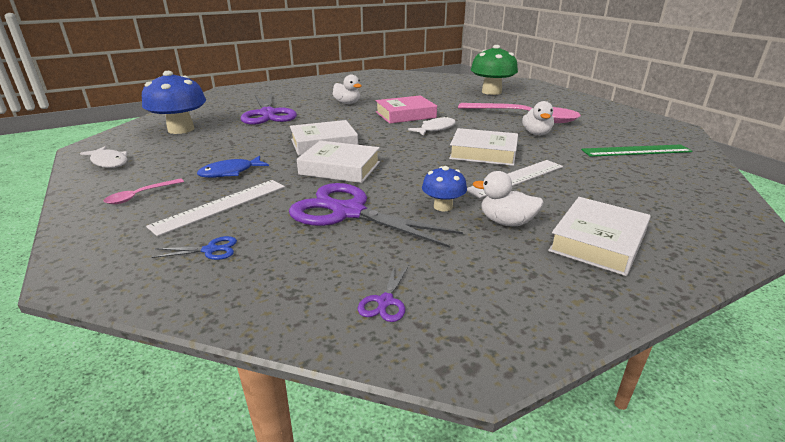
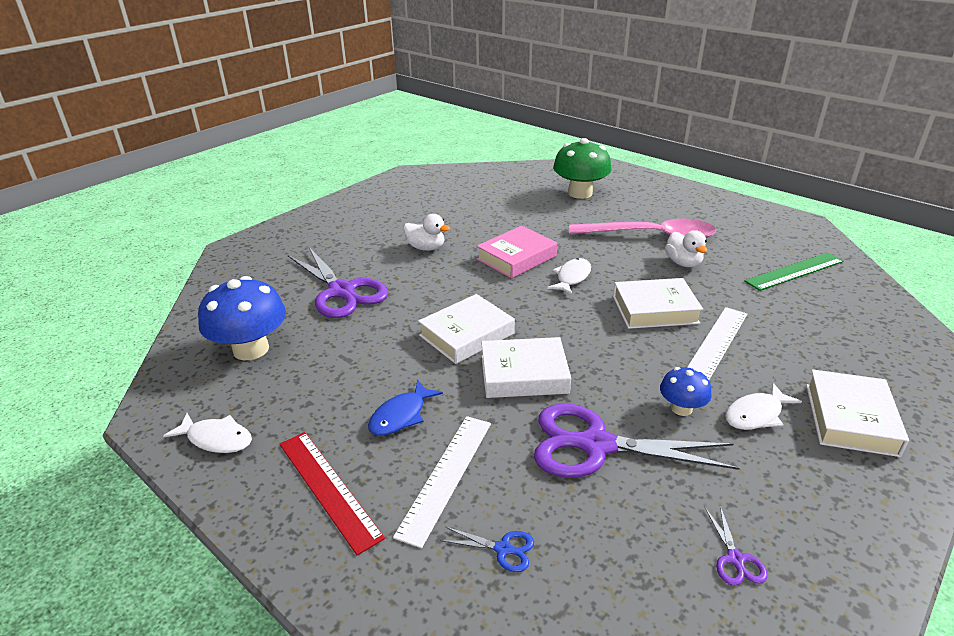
camera: 20 degrees left, 5 degrees up
pink spoon [104,178,184,204] -> red ruler [280,432,385,555]
blue scissors [151,236,237,260] -> blue scissors turned 45 degrees clockwise [440,527,534,572]
white duck [473,171,544,226] -> white fish [725,383,802,430]

